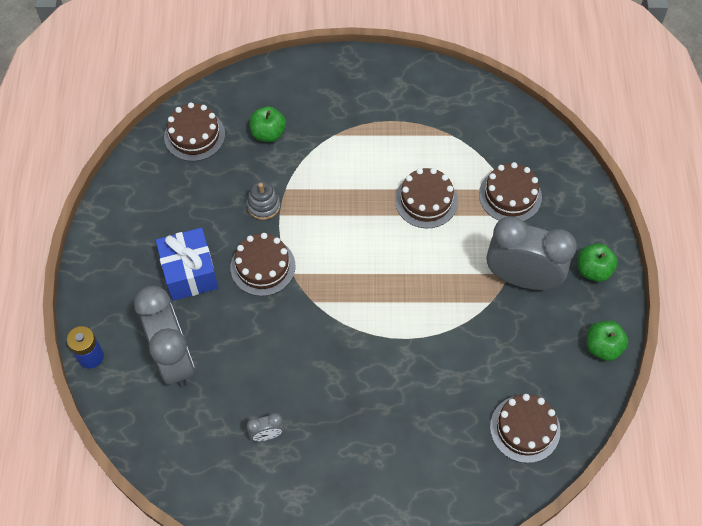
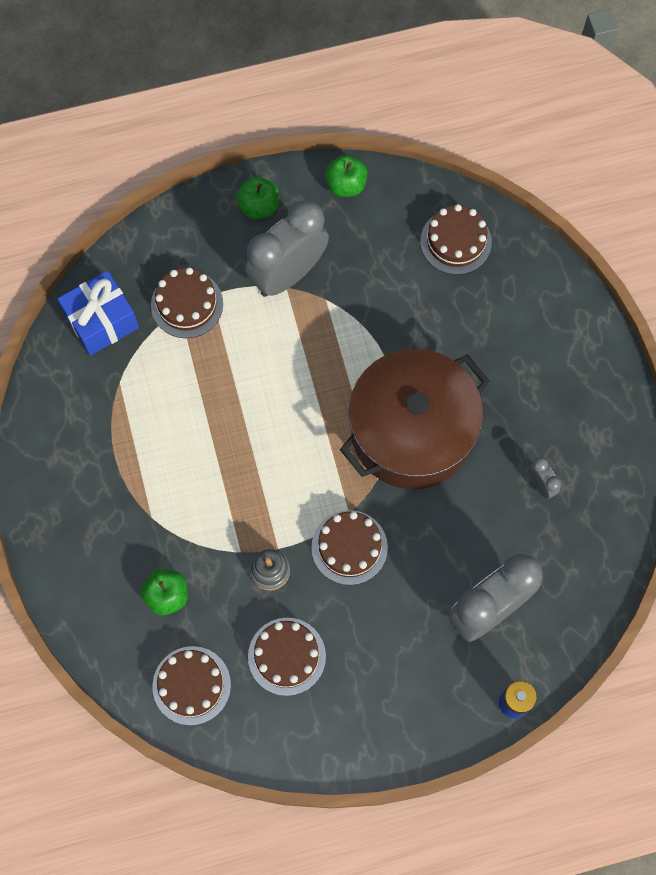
camera: 105 degrees left, 10 degrees up
blue gift [156,228,218,301] -> blue gift moved to [57,271,139,356]
brown cake [395,168,458,228] -> brown cake moved to [248,618,326,696]
grey clock [487,216,577,290] -> grey clock turned 45 degrees clockwise [245,200,329,297]
none -> brown pot [340,349,490,489]

